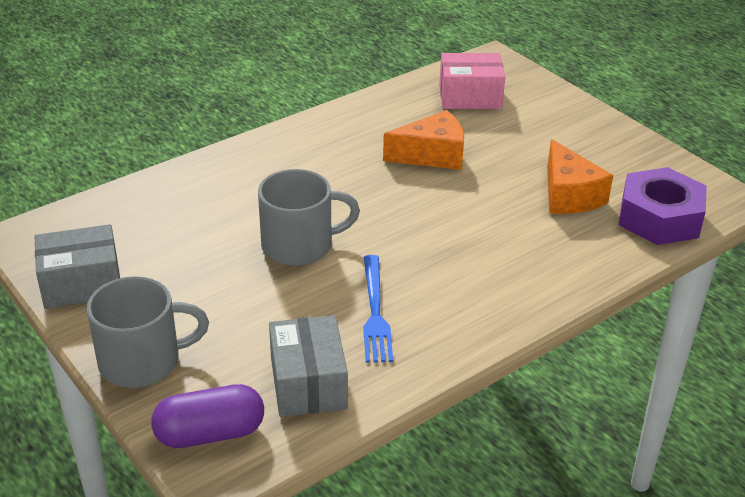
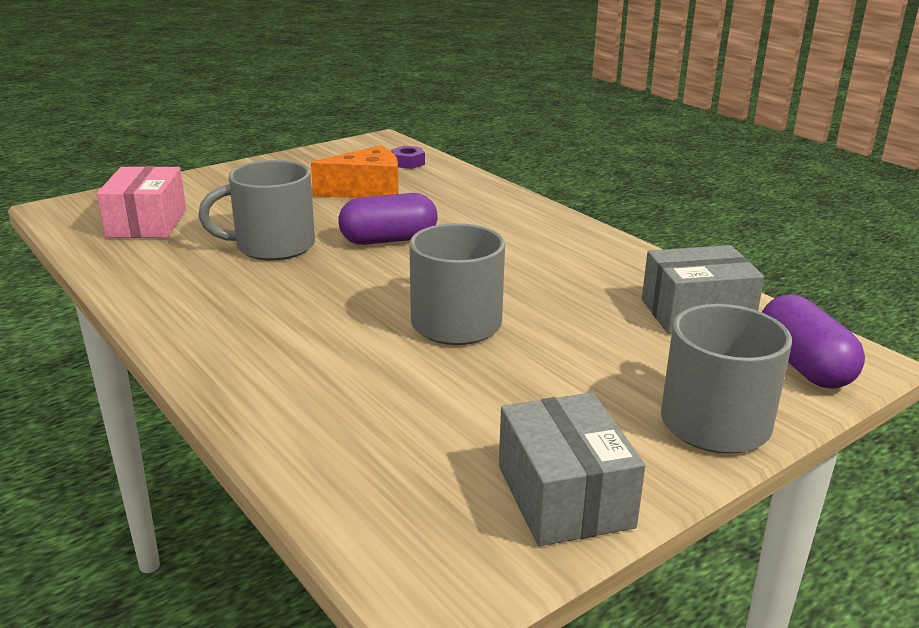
camera: 90 degrees left, 10 degrees down
blue fork [363,255,393,363] -> none
orange cheese [383,110,464,170] -> grey mug [198,160,315,261]
purple nut [619,167,707,245] -> purple nut [391,146,425,169], size x0.42
none -> purple capsule [338,193,438,245]

